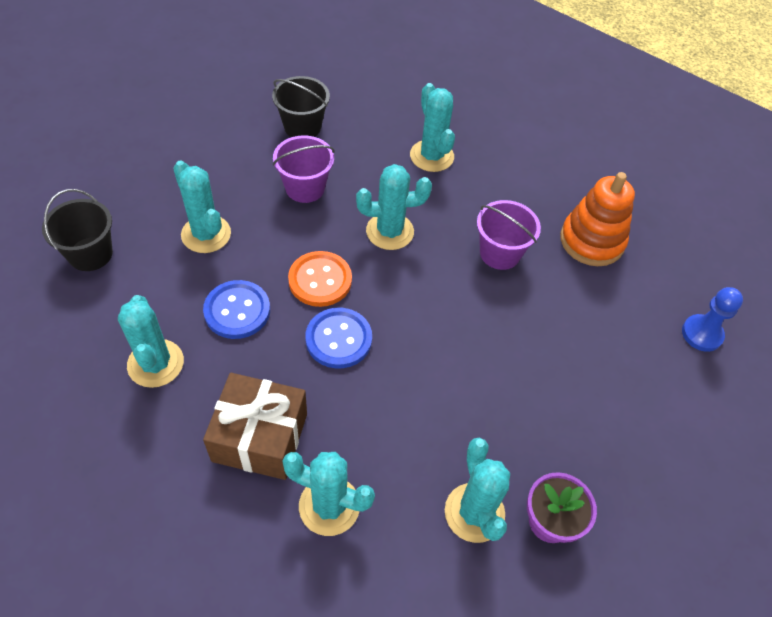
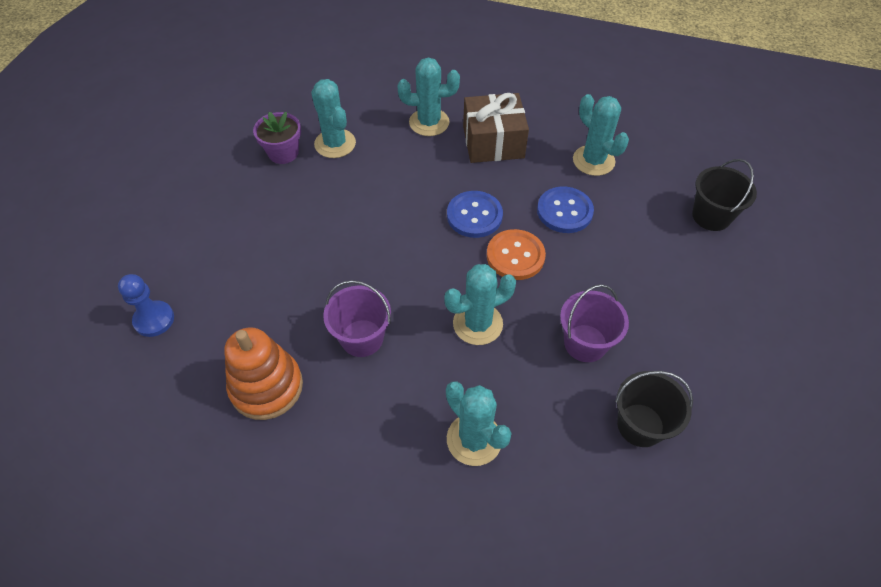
camera: 165 degrees right, 0 degrees up
turquoise cactus [173,160,231,253] -> none

